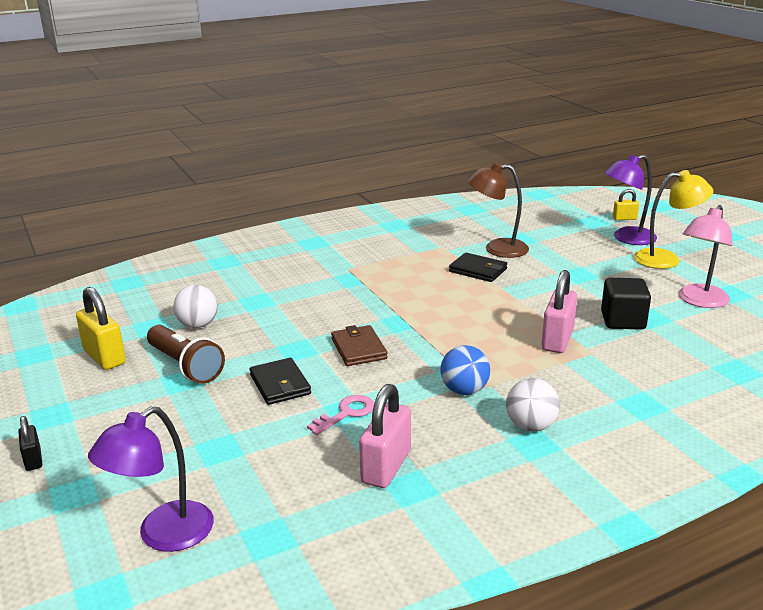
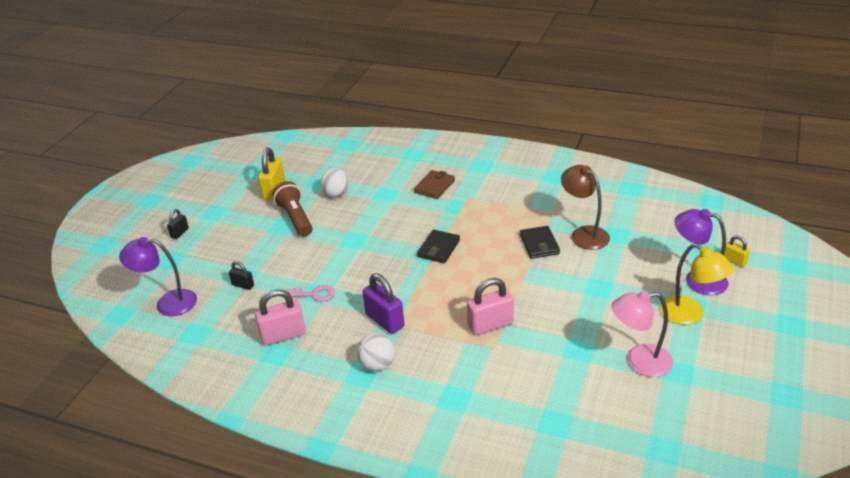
camera: 50 degrees right, 10 degrees up
brown flashlight [147,325,225,384] -> brown flashlight turned 150 degrees clockwise [272,181,313,237]
black wallet [250,358,311,405] -> black wallet moved to [417,230,460,263]
brown wallet [331,325,388,366] -> brown wallet moved to [414,170,455,199]
blue ball [440,345,490,395] -> purple padlock [362,273,404,334]
black cube [601,278,651,330] -> none
none -> black padlock [229,261,254,290]

